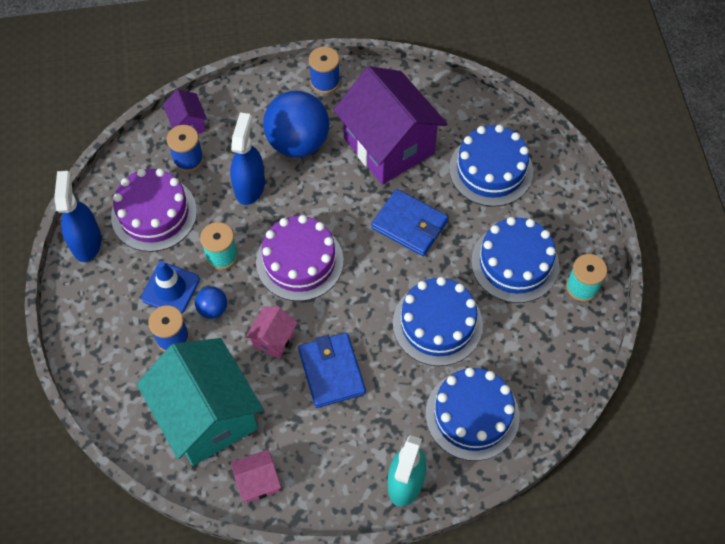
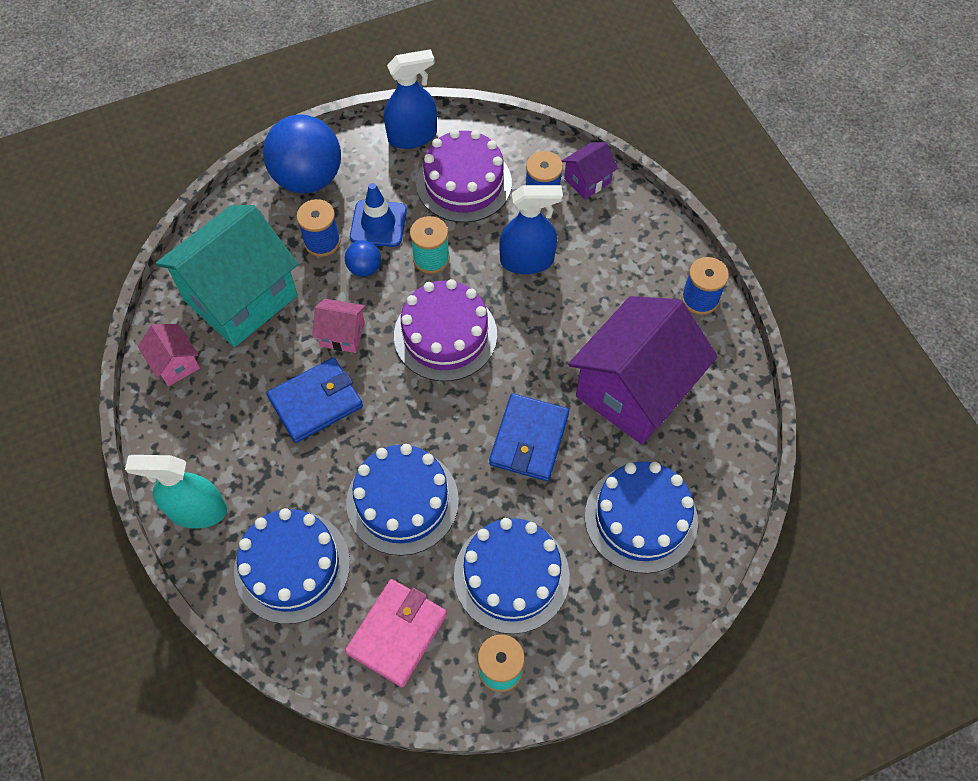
camera: 75 degrees right, 0 degrees up
blue ball [263,91,329,157] -> blue ball moved to [263,114,341,193]
none -> pink wallet [345,579,447,687]

